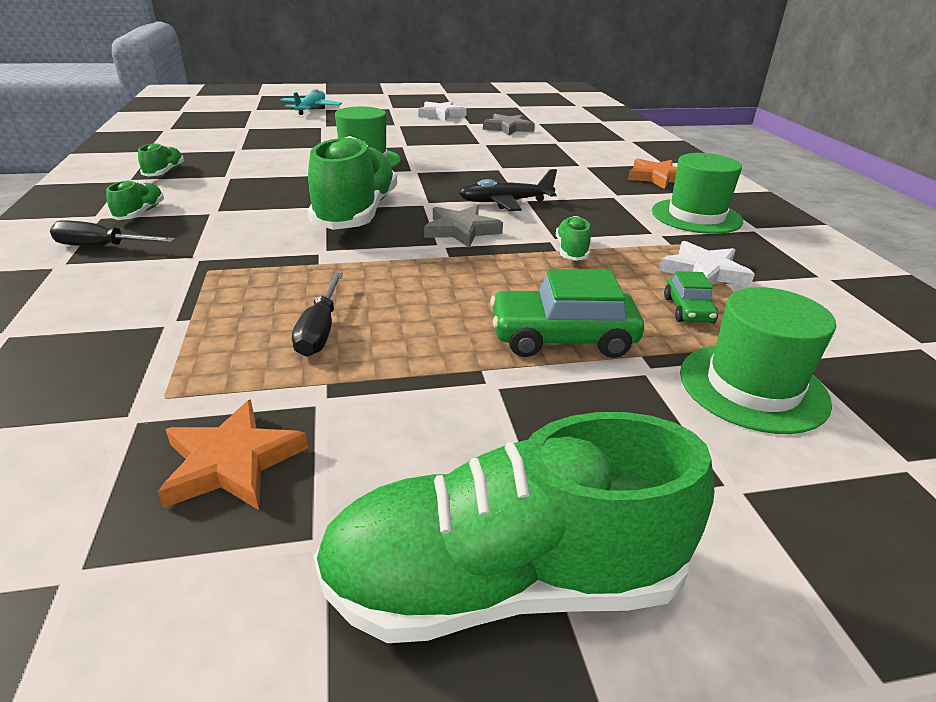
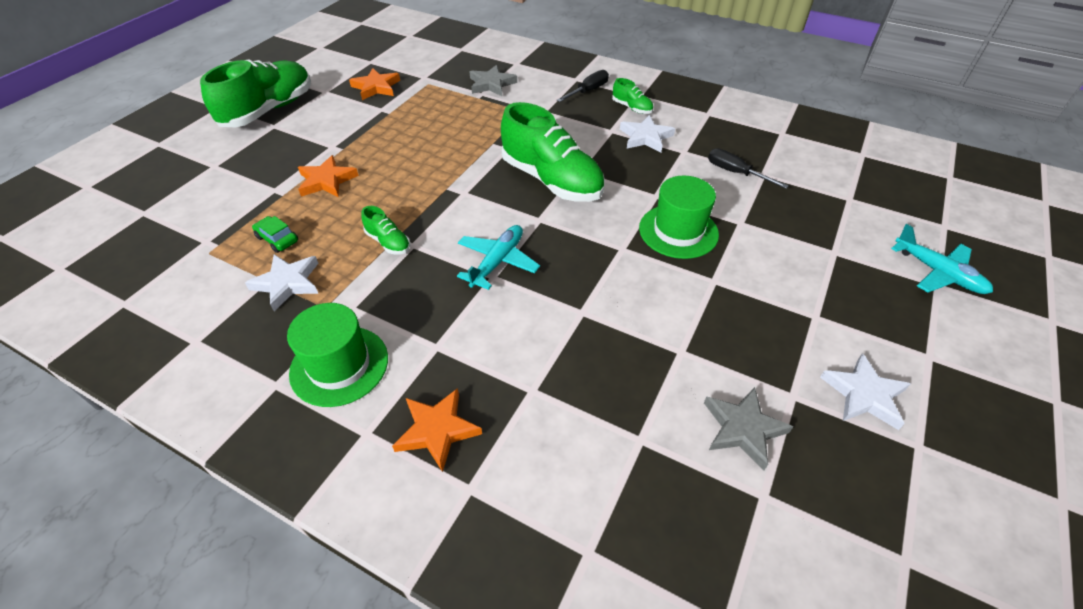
camera: 130 degrees right, 15 degrees up
green shoe [138,143,184,177] -> none
black screwdriver [292,272,343,356] -> black screwdriver moved to [708,148,789,189]
grey star [424,205,503,248] -> grey star moved to [470,65,517,96]
black plane [459,169,557,211] -> turquoise plane [457,225,540,290]
green car [490,269,644,358] -> orange star [298,155,359,198]
green hat [680,287,836,434] -> none
none -> white star [620,115,675,152]

